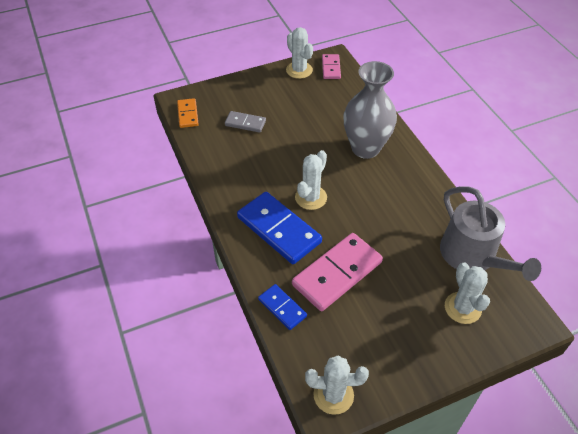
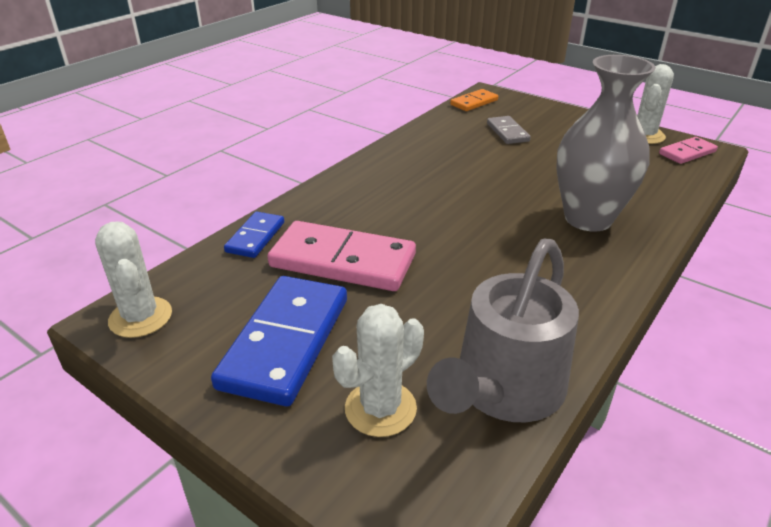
camera: 60 degrees right, 15 degrees down
blue domino [237,192,322,264] -> blue domino moved to [211,276,347,406]
white cactus [295,150,327,210] -> none

